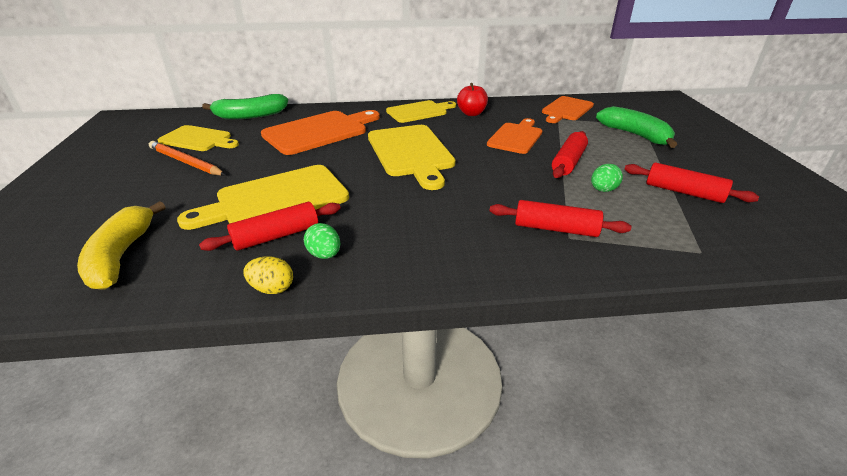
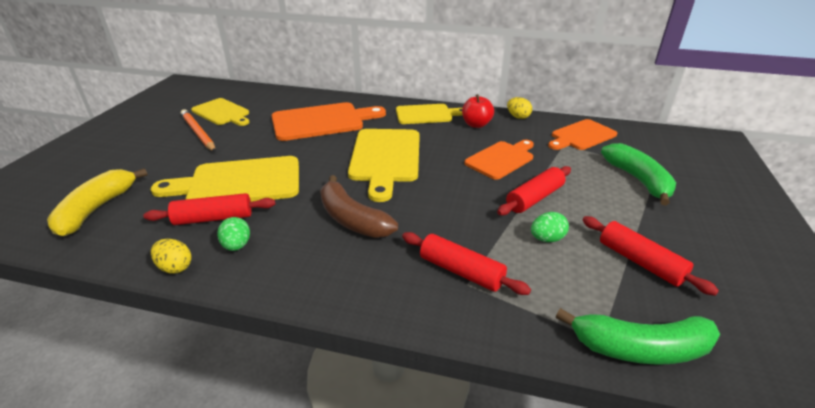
camera: 20 degrees right, 0 degrees up
green banana [202,94,288,119] -> green banana moved to [556,308,720,365]
none -> brown banana [320,175,398,238]
none -> yellow egg [507,97,532,119]

